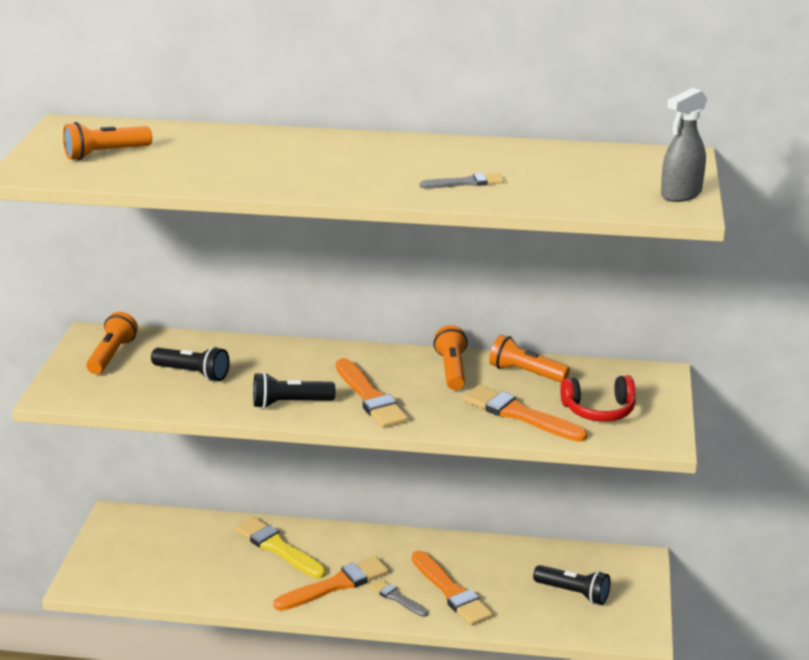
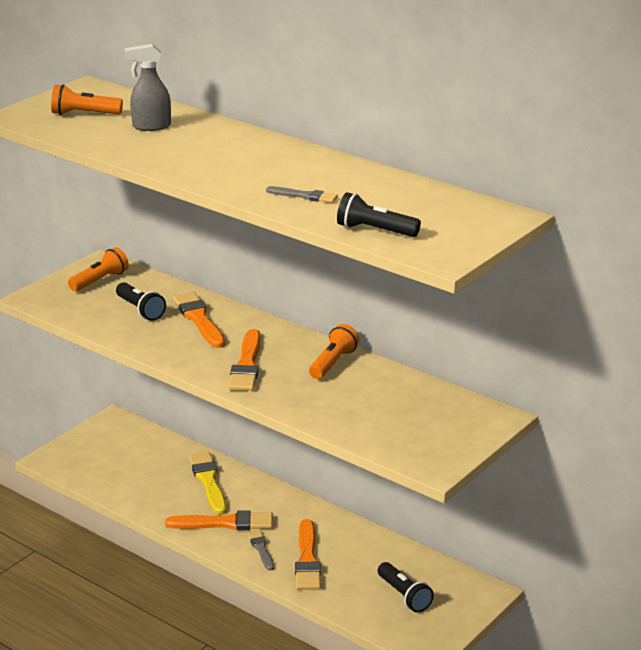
camera: 30 degrees right, 0 degrees up
black flashlight [253,372,335,408] -> black flashlight moved to [337,192,421,237]
orange brush [463,385,587,442] -> orange brush moved to [173,292,225,348]
orange flashlight [489,335,570,383] -> none
red headphones [560,376,636,422] -> none
grey spray bottle [661,88,708,202] -> grey spray bottle moved to [125,44,171,131]

